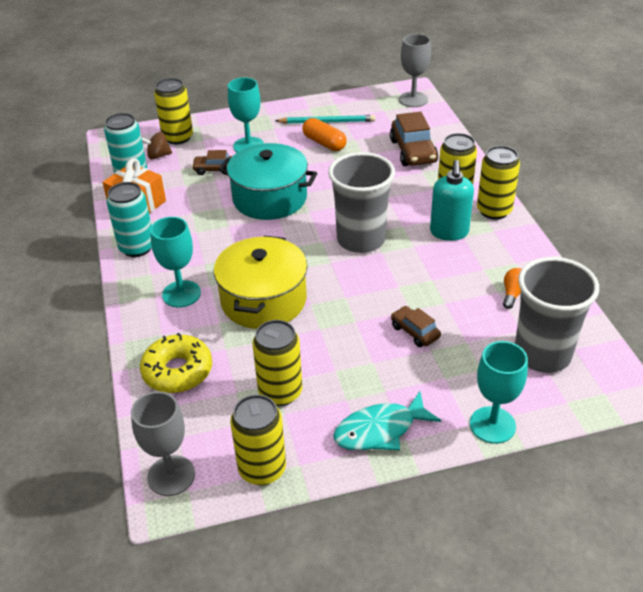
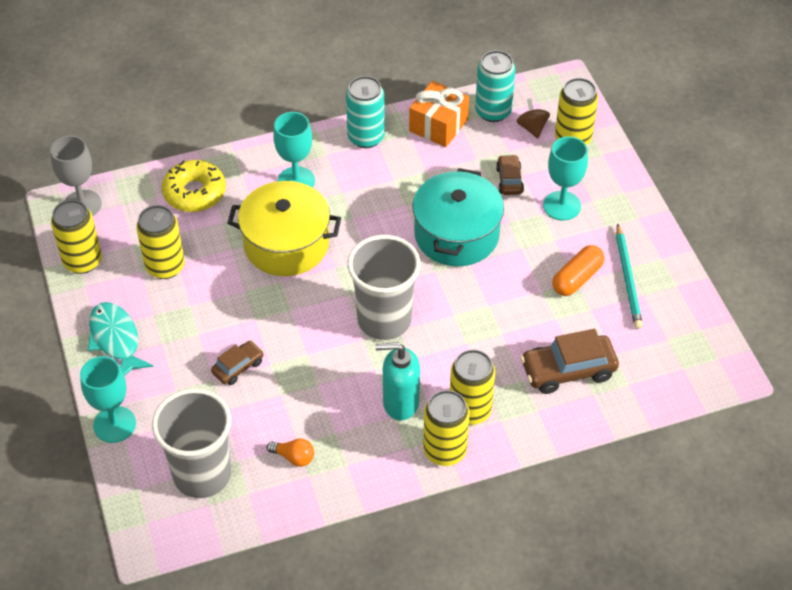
camera: 85 degrees right, 10 degrees up
grey goblet [399,34,431,107] -> none

